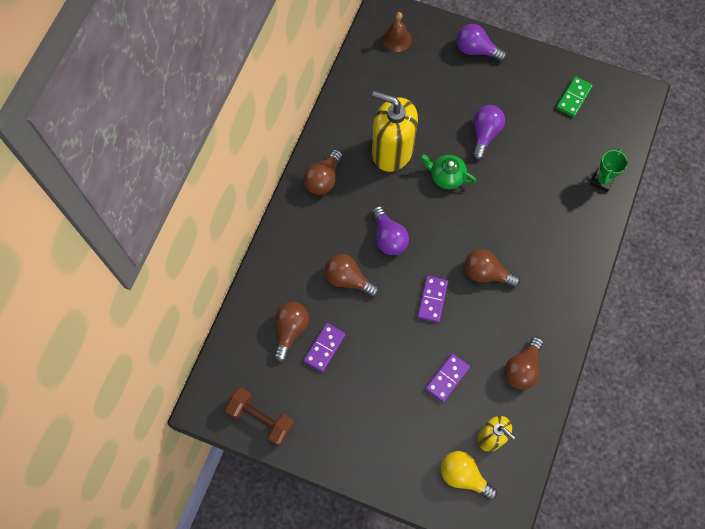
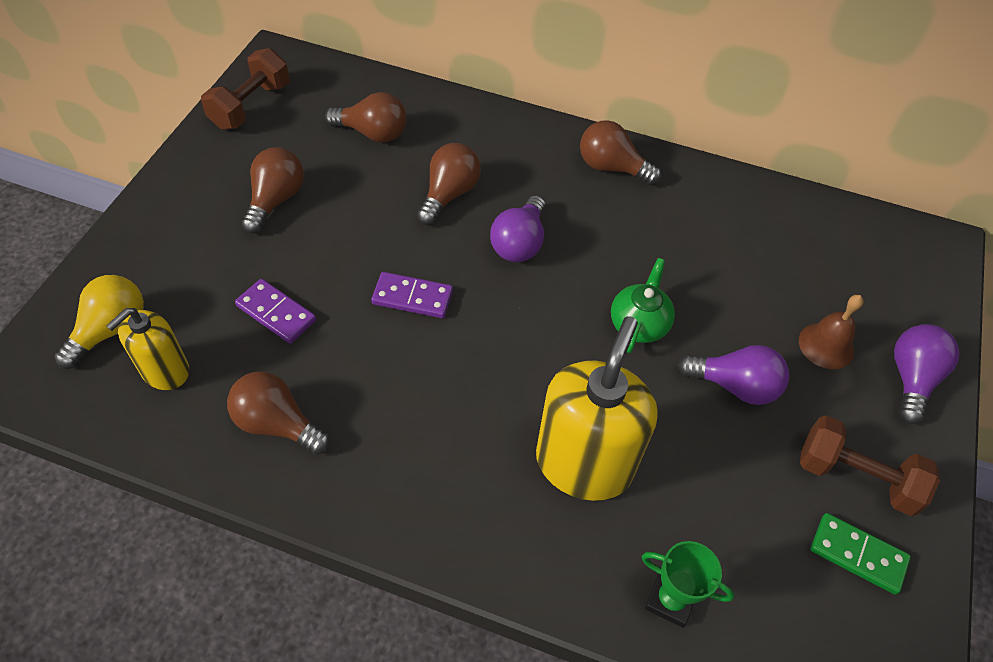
camera: 85 degrees right, 15 degrees down
purple domino [304,323,346,372] -> none
yellow soap dispenser [372,91,418,172] -> yellow soap dispenser moved to [536,316,658,501]
purple light bulb [372,206,409,255] -> purple light bulb turned 45 degrees counterclockwise [490,195,545,262]
brown bell [382,12,411,52] -> brown bell moved to [799,295,864,369]
brown light bulb [464,249,520,287] -> brown light bulb moved to [242,147,304,234]
none -> brown dumbbell [800,415,940,516]

